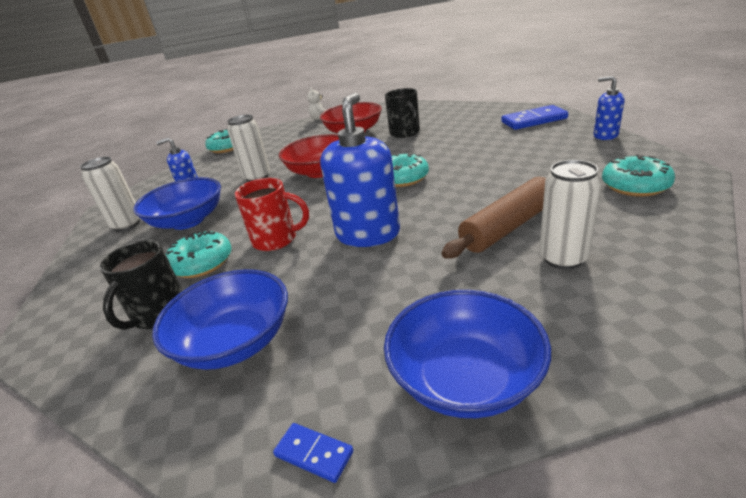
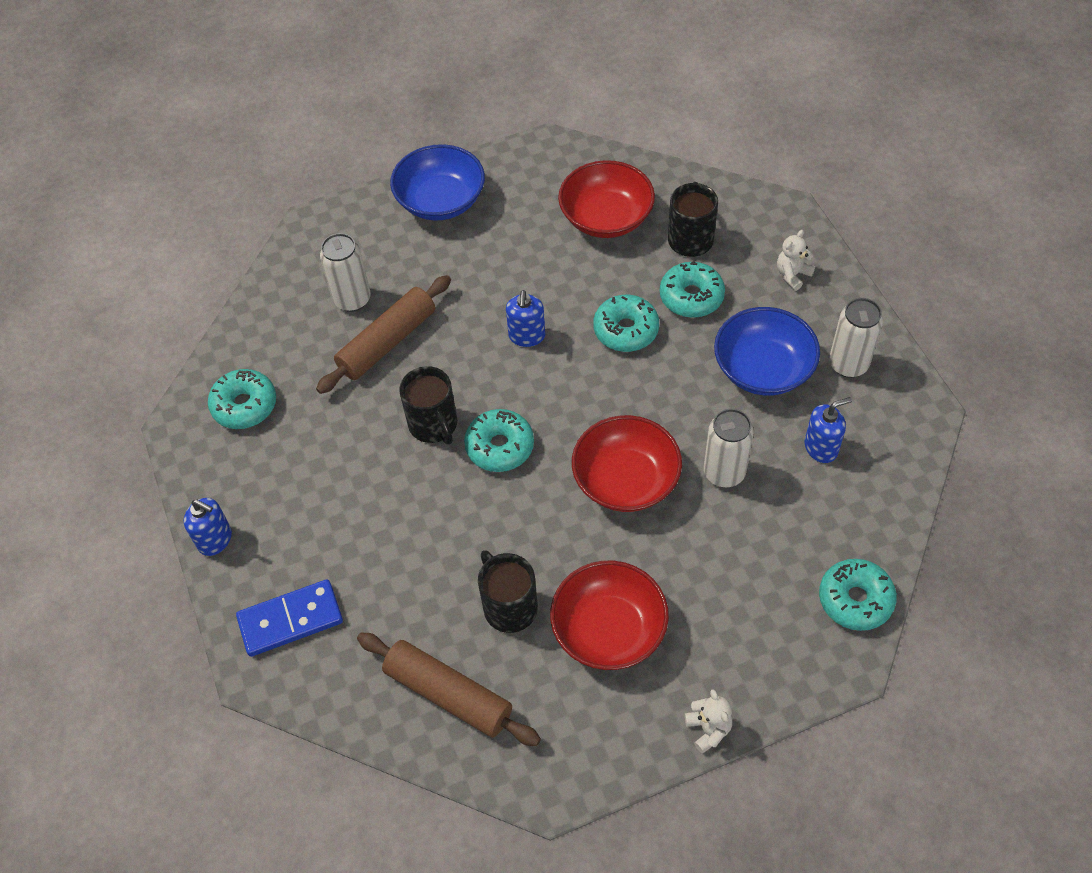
camera: 170 degrees right, 25 degrees up
blue bowl [152,269,288,370] -> red bowl [558,160,655,238]
red mug [235,178,309,251] -> turquoise donut [593,295,659,352]
blue domino [273,423,353,483] -> none
blue soap dispenser [320,93,400,247] -> blue soap dispenser [506,290,545,347], size x0.55
none -> brown rolling pin [357,632,541,746]
none -> black mug [399,366,457,444]
none -> white teddy bear [777,230,815,291]

